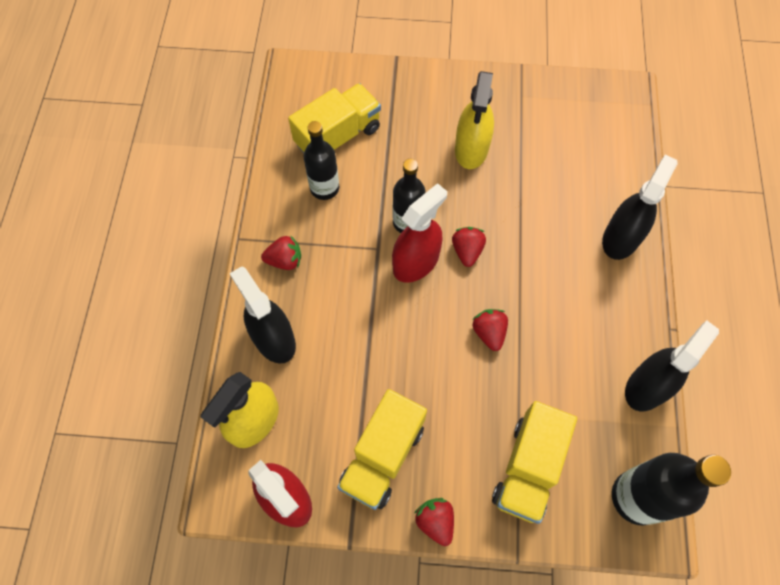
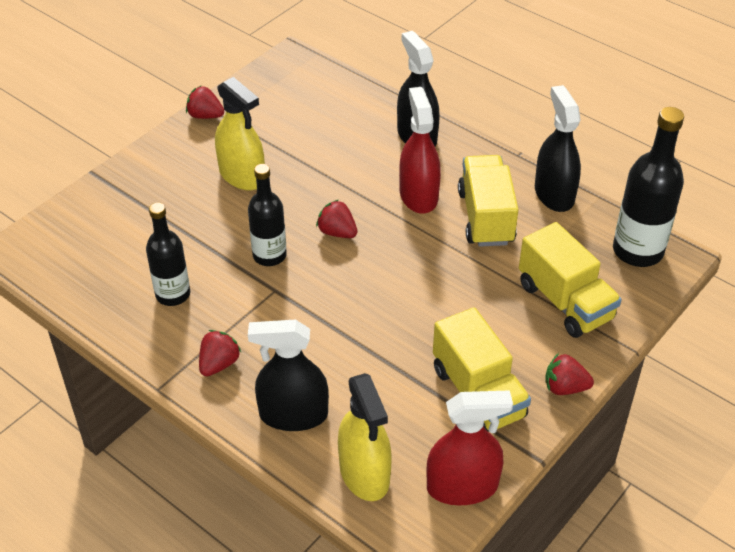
camera: 55 degrees left, 20 degrees down
yellow truck [288,83,381,153] -> yellow truck moved to [458,155,519,247]
red spray bottle [392,183,447,283] -> red spray bottle moved to [399,87,441,214]
red strawberry [472,309,508,351] -> red strawberry moved to [186,86,224,119]

